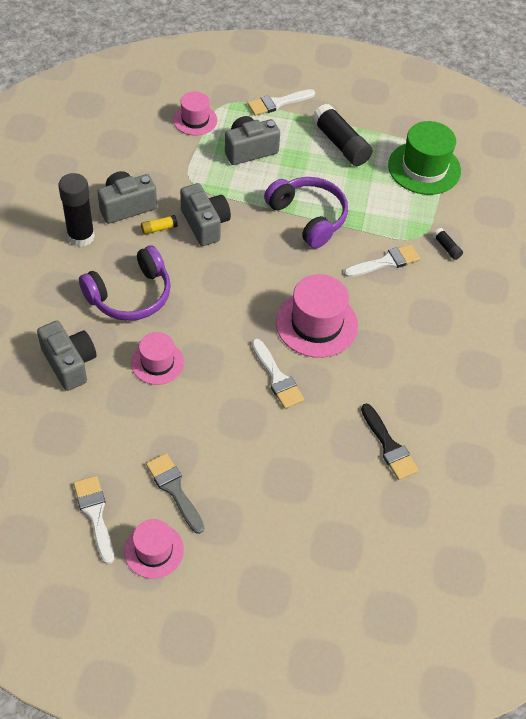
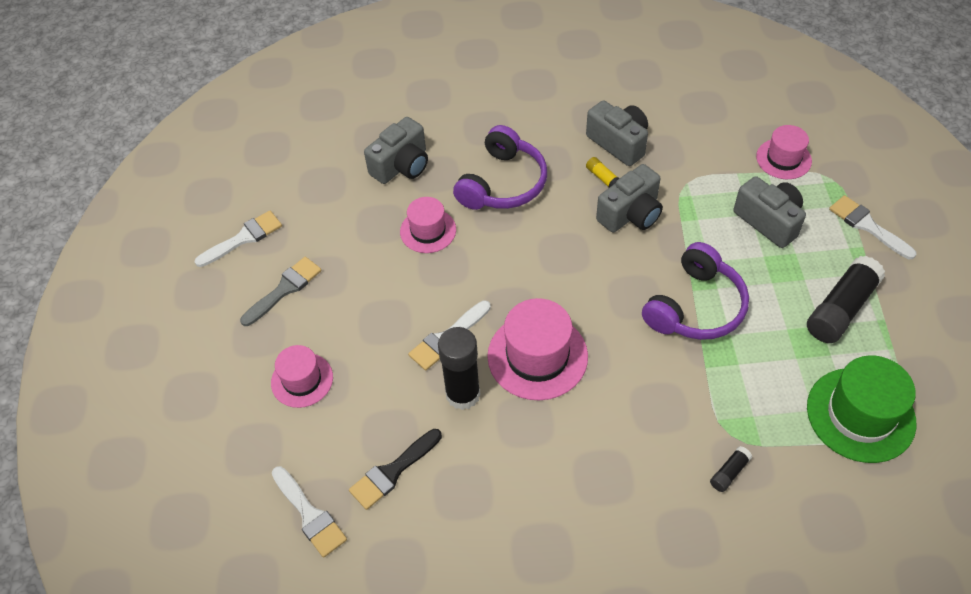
camera: 80 degrees right, 0 degrees up
black glue stick [58,173,95,247] -> black glue stick moved to [438,327,481,410]
purple headphones [79,245,171,321] -> purple headphones turned 105 degrees counterclockwise [453,125,547,210]
pink hat [124,519,184,579] -> pink hat moved to [271,345,333,408]
white brush [344,244,420,277] -> white brush moved to [272,466,347,558]

